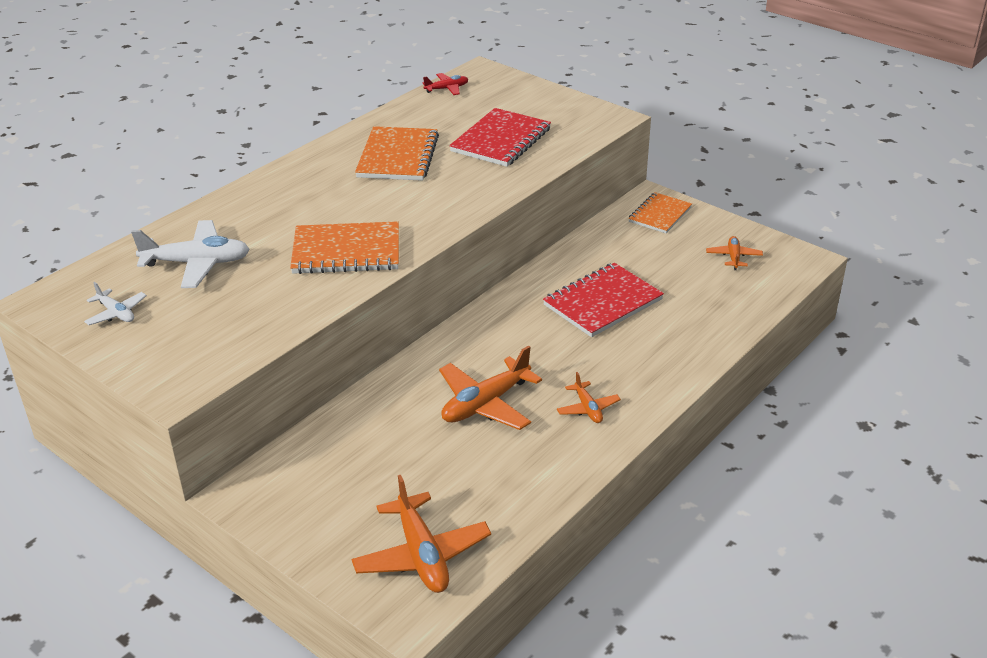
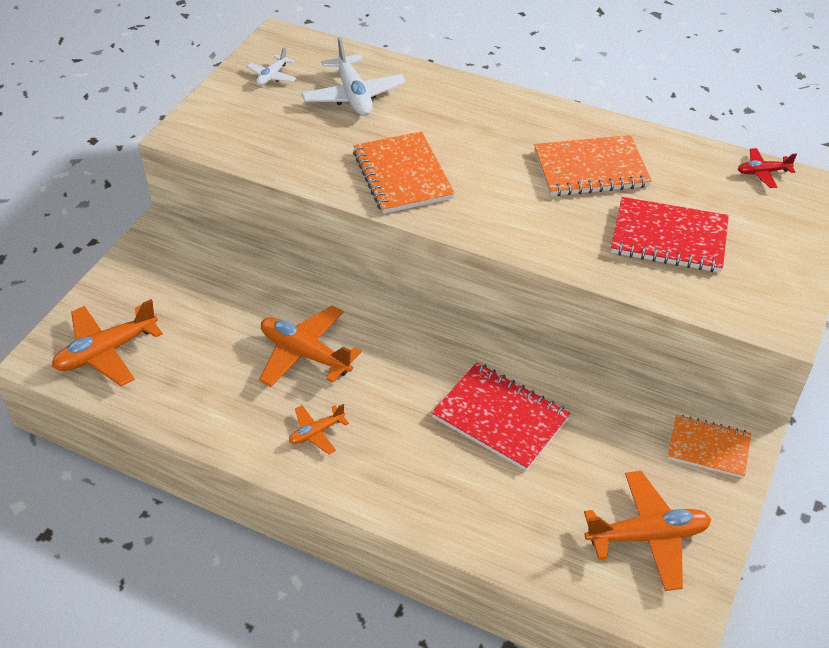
camera: 75 degrees right, 10 degrees up
red plane [422,73,469,95] -> red plane turned 120 degrees clockwise [738,148,797,188]
orange plane [706,236,763,270] -> orange plane [584,471,711,591], size x1.87

